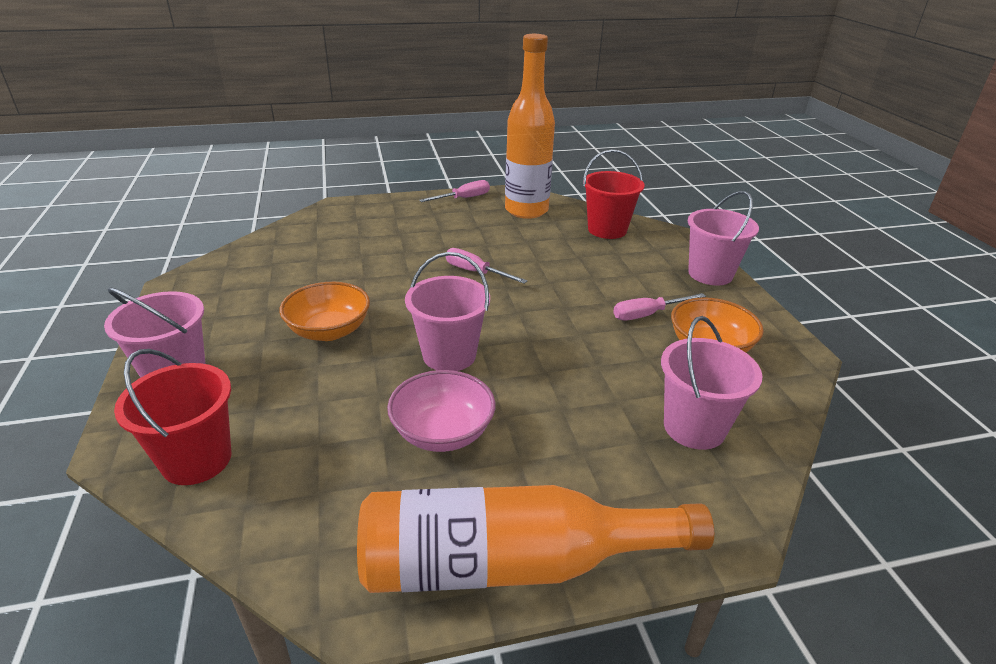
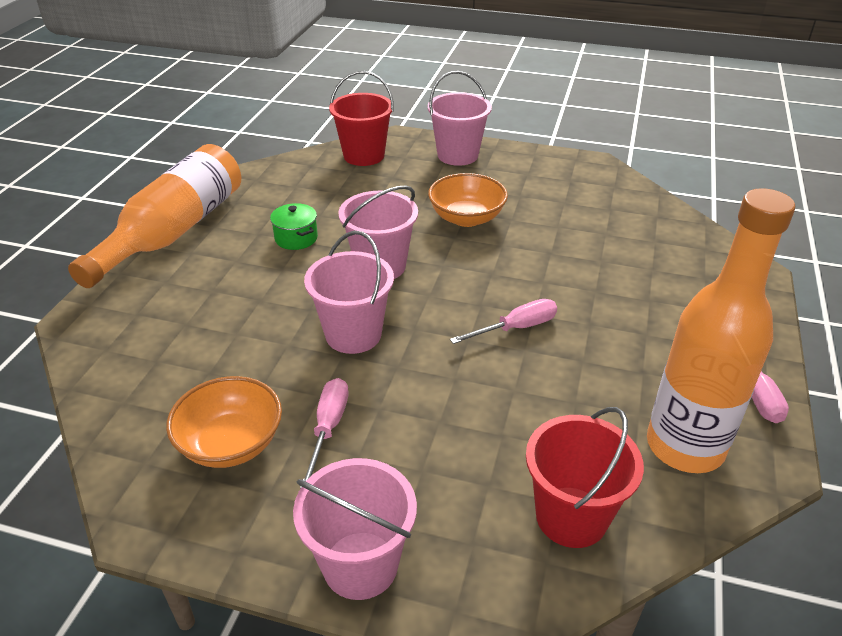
camera: 120 degrees right, 5 degrees up
pink bowl [387,370,495,452] -> green pot [270,203,318,250]
pink bucket [661,316,763,450] -> pink bucket moved to [304,231,394,354]

